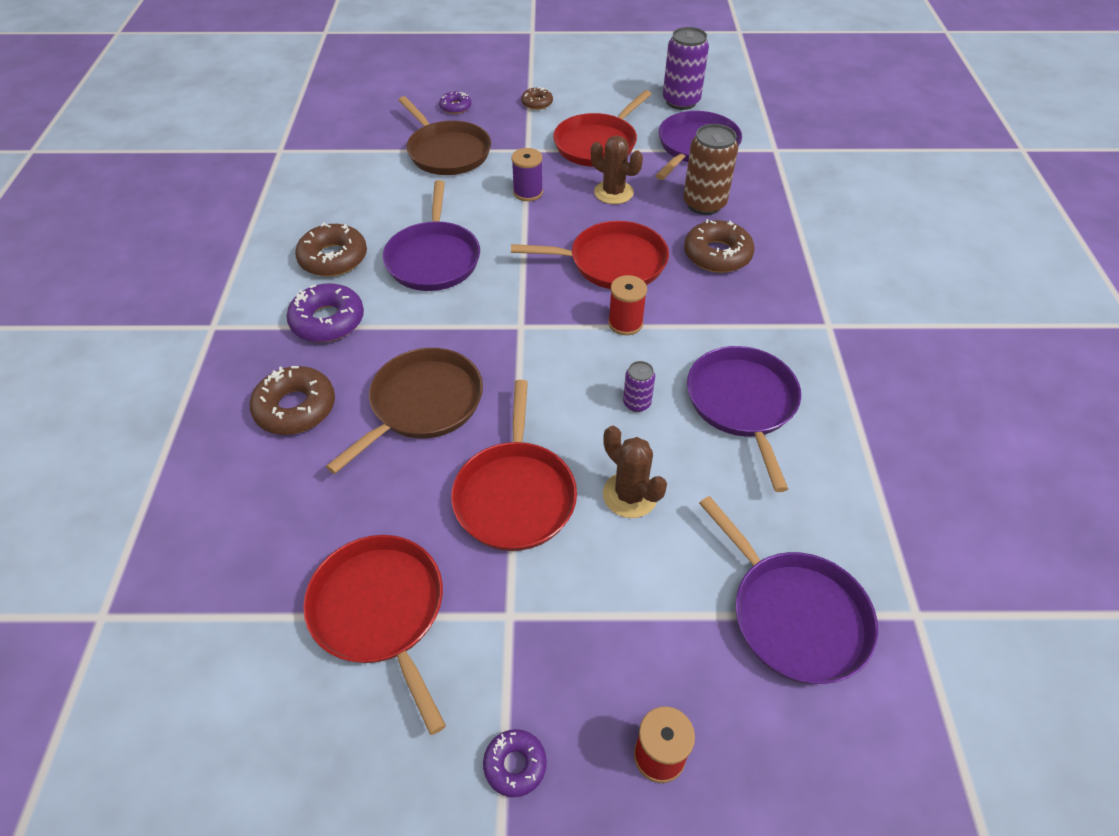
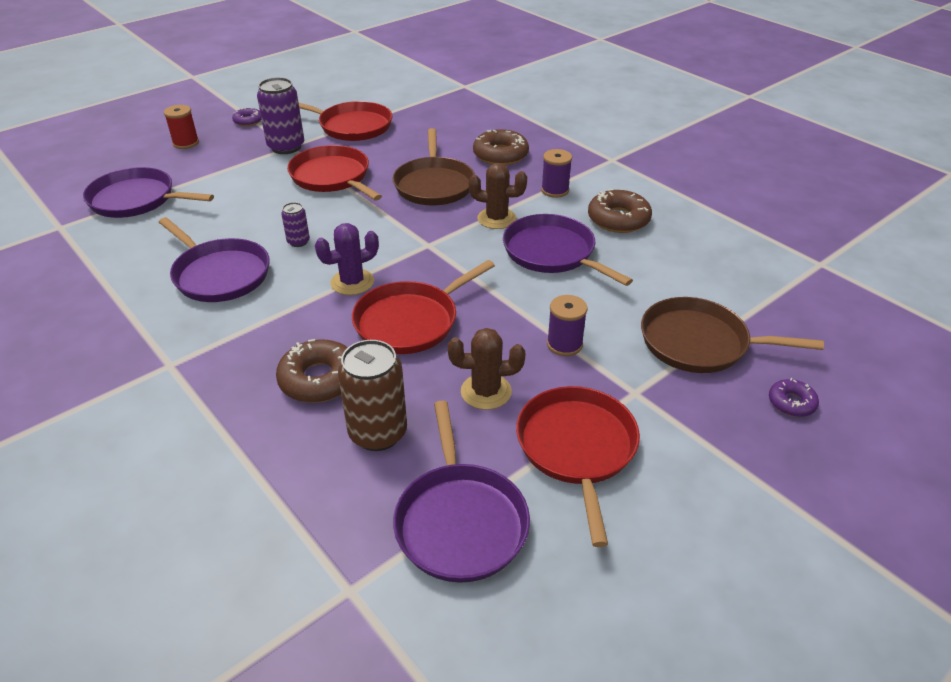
camera: 140 degrees right, 10 degrees down
purple donut [286,283,364,342] -> purple spool [541,149,572,198]
brown donut [521,87,553,110] -> none
brown cactus [603,426,667,518] -> brown cactus moved to [469,163,527,229]
red spool [608,275,647,335] -> purple cactus [315,223,379,295]
purple can [663,27,709,110] -> purple can moved to [257,77,304,154]

